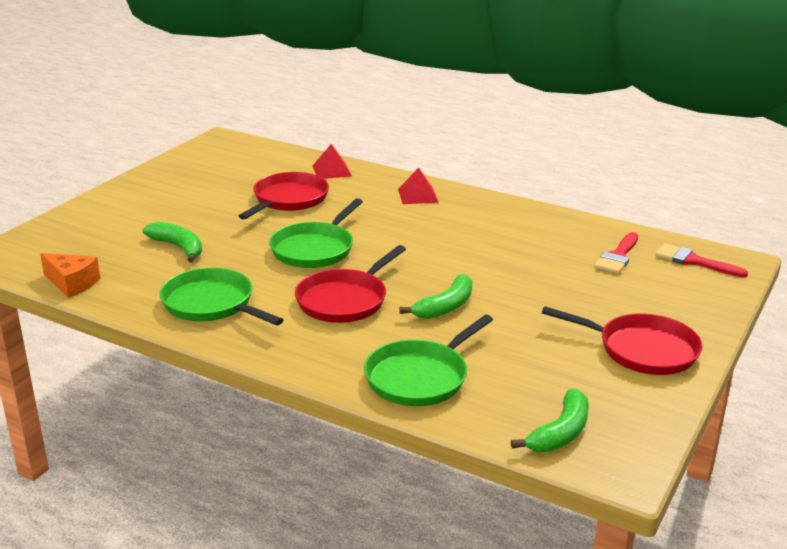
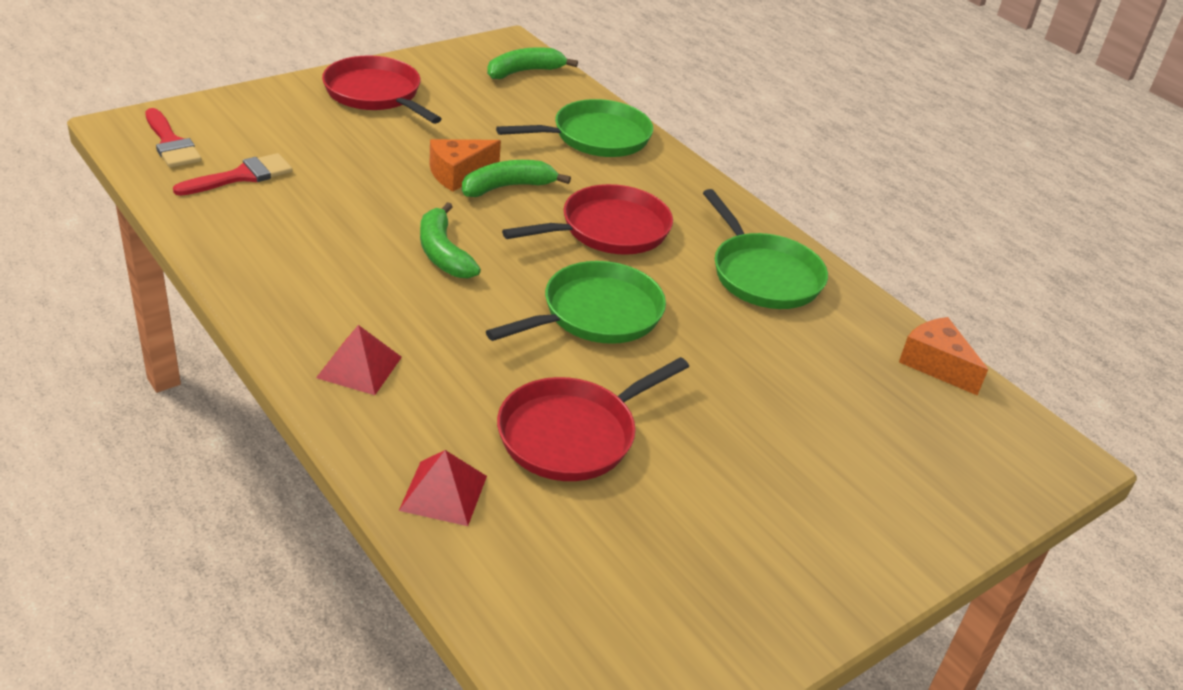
camera: 160 degrees left, 10 degrees up
green banana [143,222,202,262] -> green banana moved to [420,202,481,279]
none -> orange cheese [430,139,501,192]

